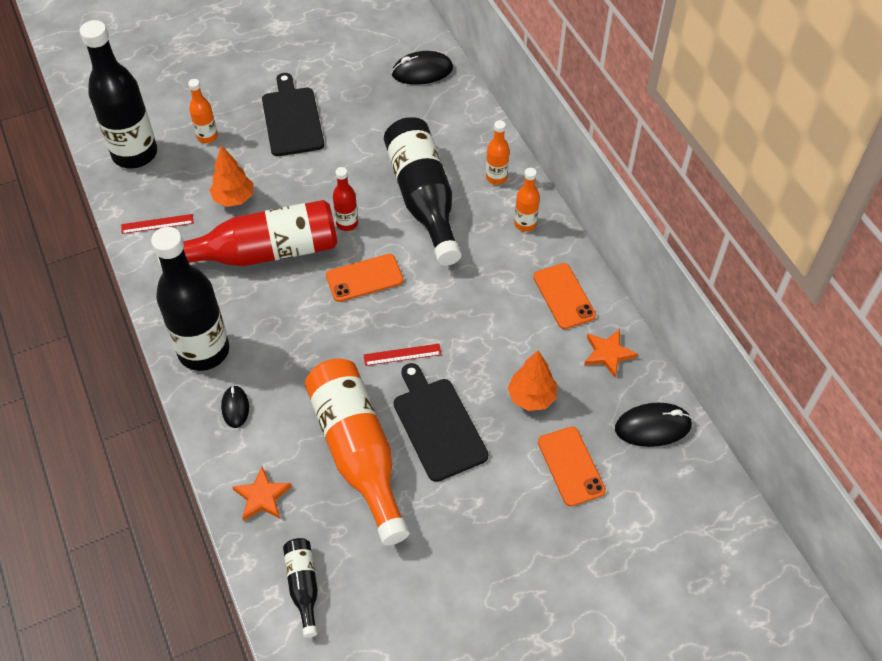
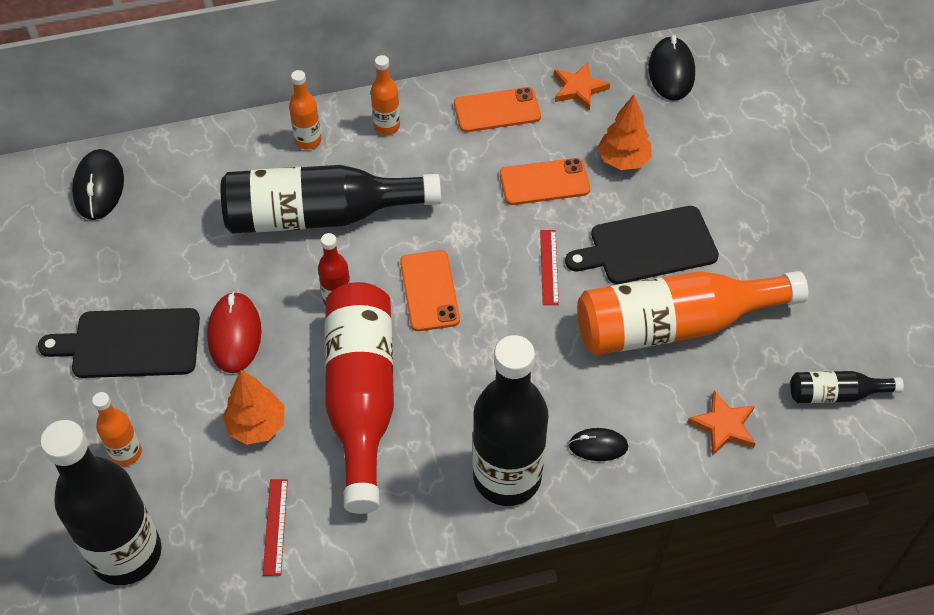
camera: 80 degrees left, 0 degrees up
orange phone [538,427,606,506] -> orange phone moved to [500,158,590,205]
none -> red mouse [207,291,261,373]

